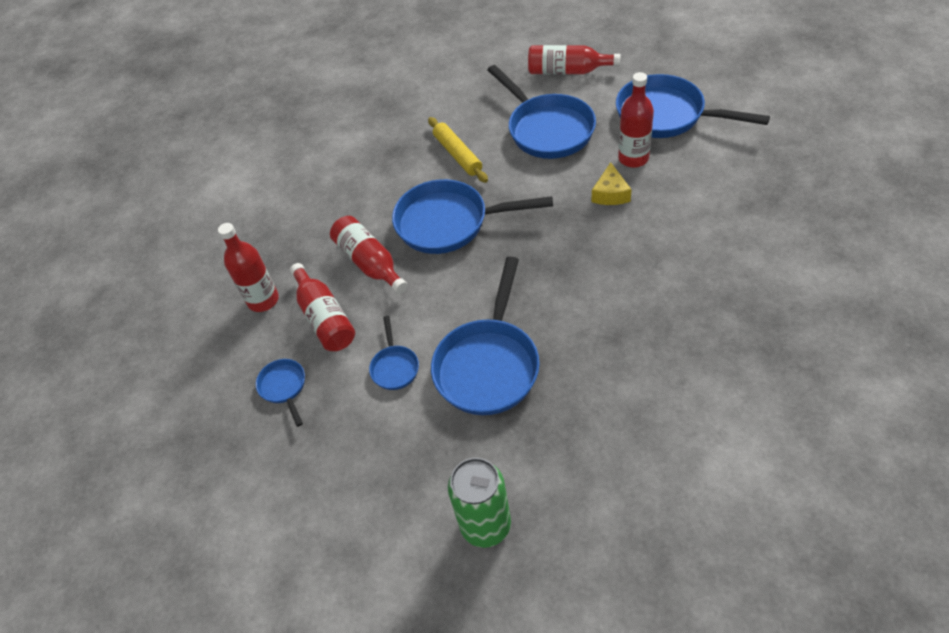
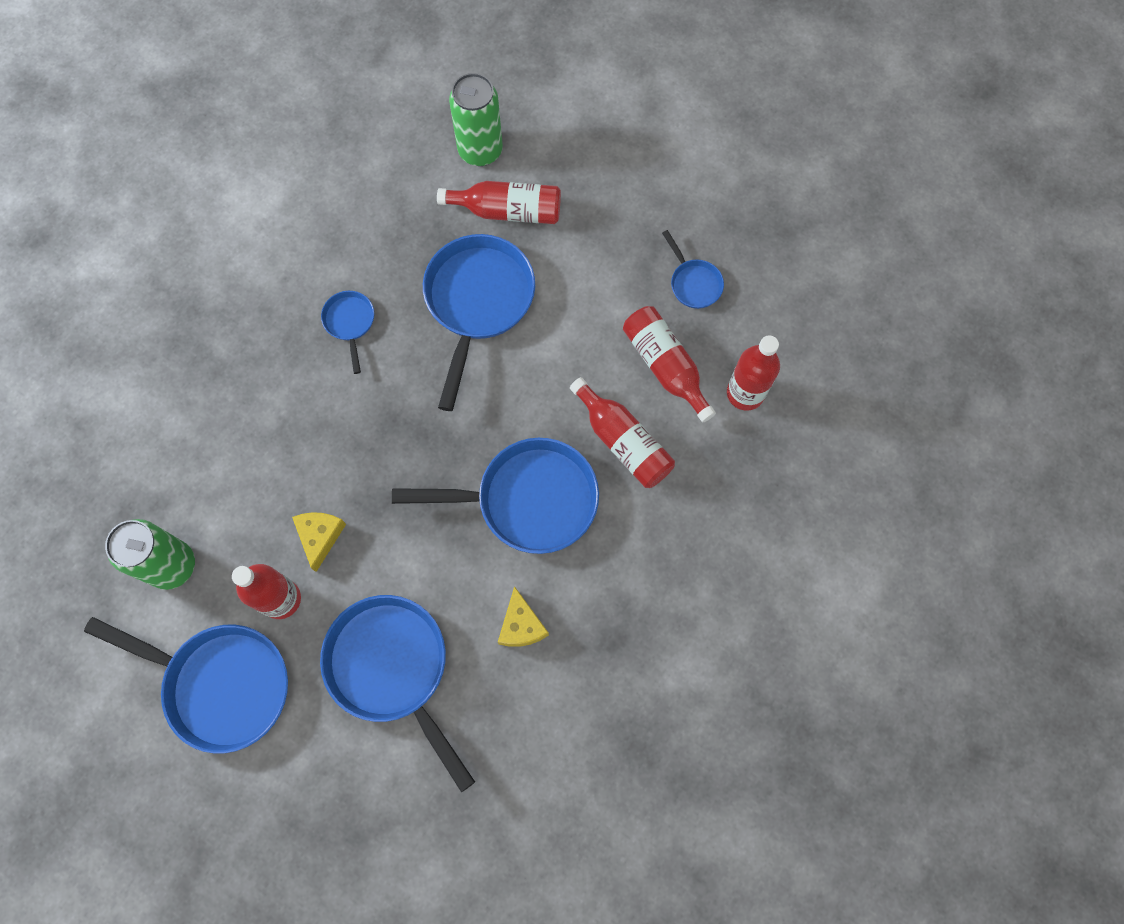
camera: 170 degrees right, 20 degrees up
blue pan [369,316,419,390] -> blue pan moved to [321,291,374,374]
yellow rolling pin [428,117,488,183] -> yellow cheese [498,586,549,647]
red bottle [528,45,621,75] -> red bottle moved to [437,181,561,224]
none -> green can [105,519,195,590]

